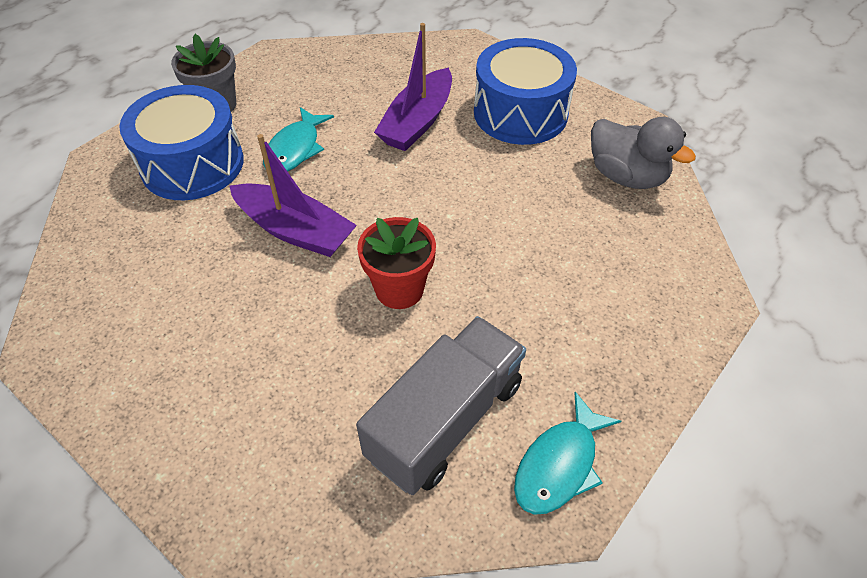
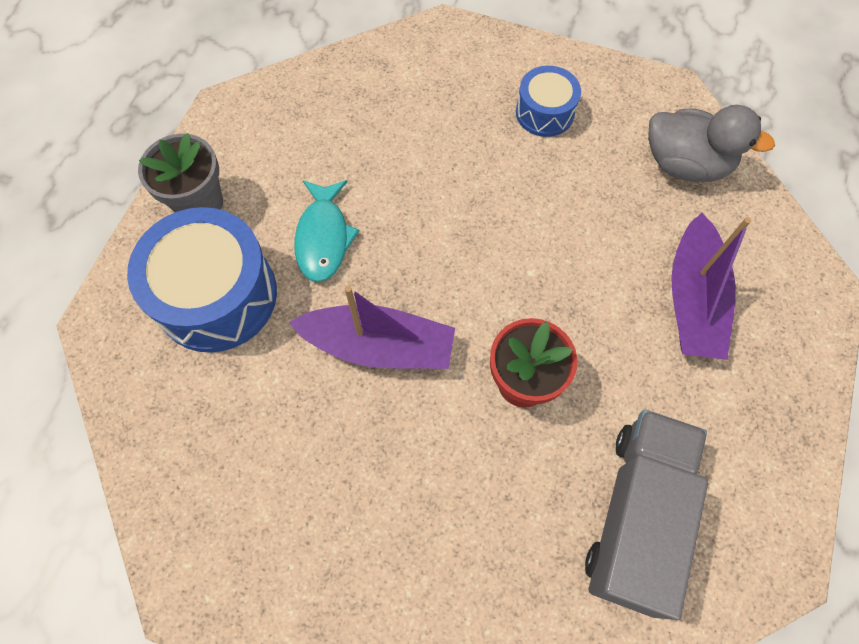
camera: 20 degrees left, 15 degrees up
purple boat [374,23,452,151] -> purple boat moved to [671,213,751,360]
blue drum [474,38,577,145] -> blue drum [516,66,581,137], size x0.55
turquoise fish [514,392,621,515] -> none

